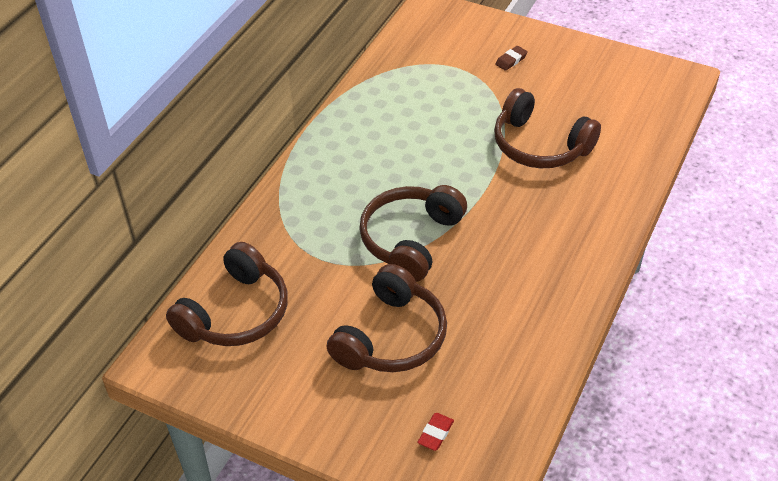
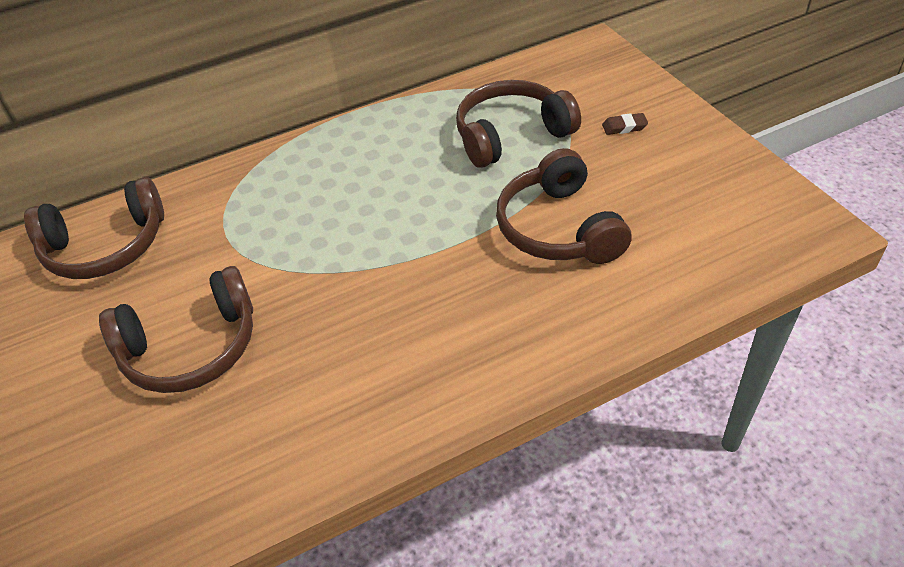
camera: 40 degrees right, 0 degrees up
brown headphones [359,185,467,282] -> brown headphones moved to [456,80,581,168]
red eraser [417,413,454,451] -> none

